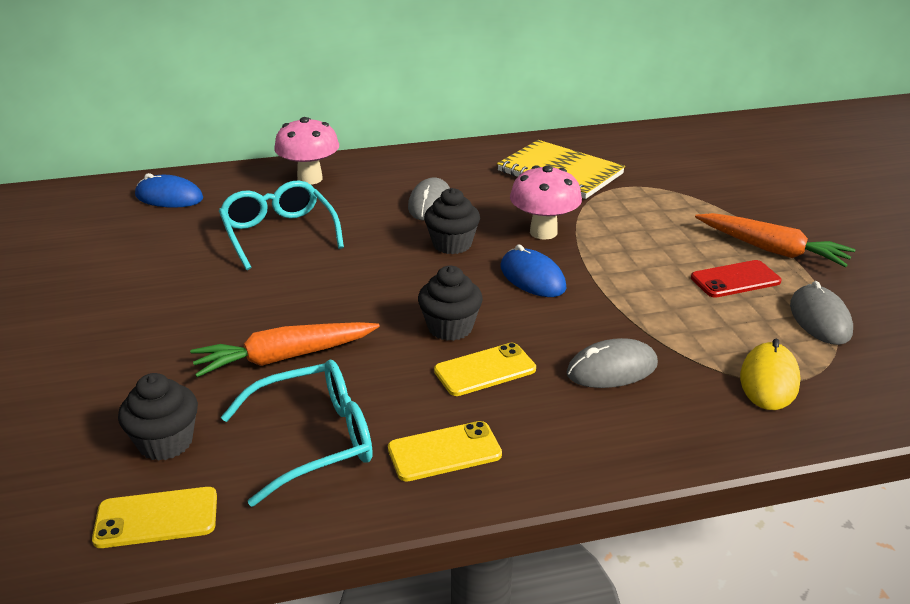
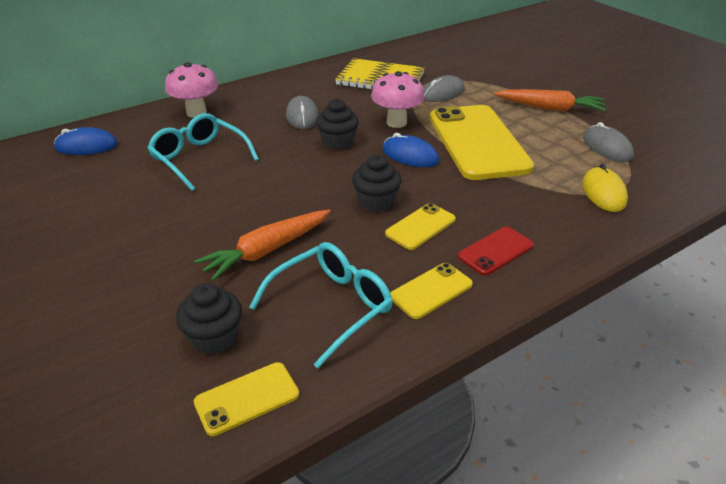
camera: 20 degrees left, 5 degrees up
grey mouse [566,338,658,388] -> grey mouse moved to [423,75,465,102]
red phone [691,260,781,298] -> red phone moved to [458,227,534,276]
none -> yellow phone [430,105,534,180]

